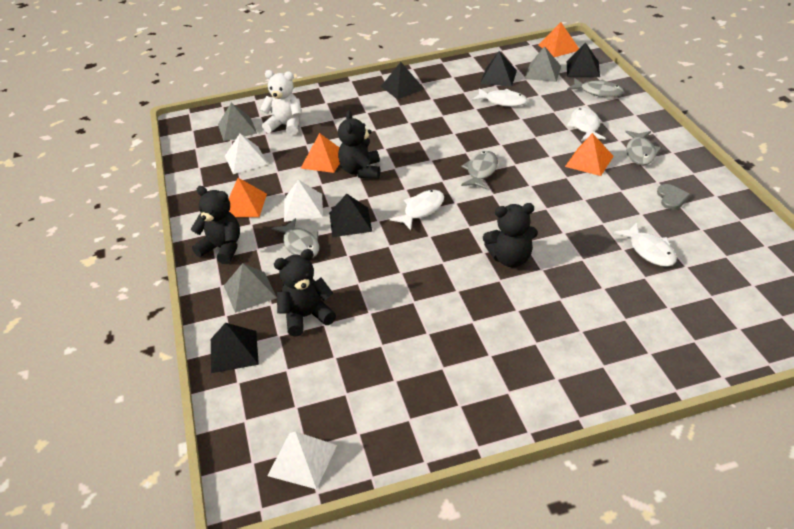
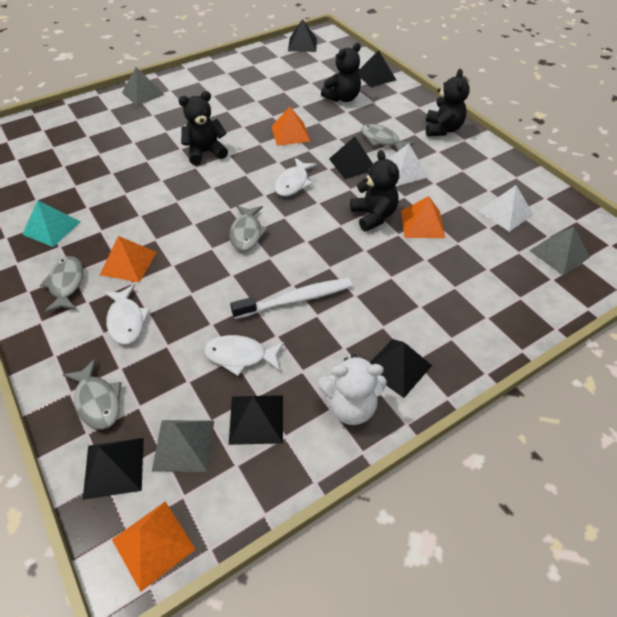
camera: 160 degrees right, 10 degrees up
black teddy bear [191,186,240,264] -> black teddy bear turned 90 degrees counterclockwise [426,69,470,137]
grey pyramid [224,263,277,313] -> grey pyramid moved to [122,67,165,106]
orange pyramid [229,178,267,217] -> orange pyramid moved to [271,107,311,146]
white teddy bear [260,70,302,135] -> white teddy bear moved to [318,354,387,425]
white pyramid [267,431,337,489] -> black pyramid [288,19,317,52]
grey fish [567,78,624,97] -> grey fish turned 135 degrees counterclockwise [63,358,121,430]
white fish [614,222,677,267] -> none
grey heart [657,184,690,210] -> turquoise pyramid [22,200,80,247]
none -> white toothbrush [230,278,352,319]

